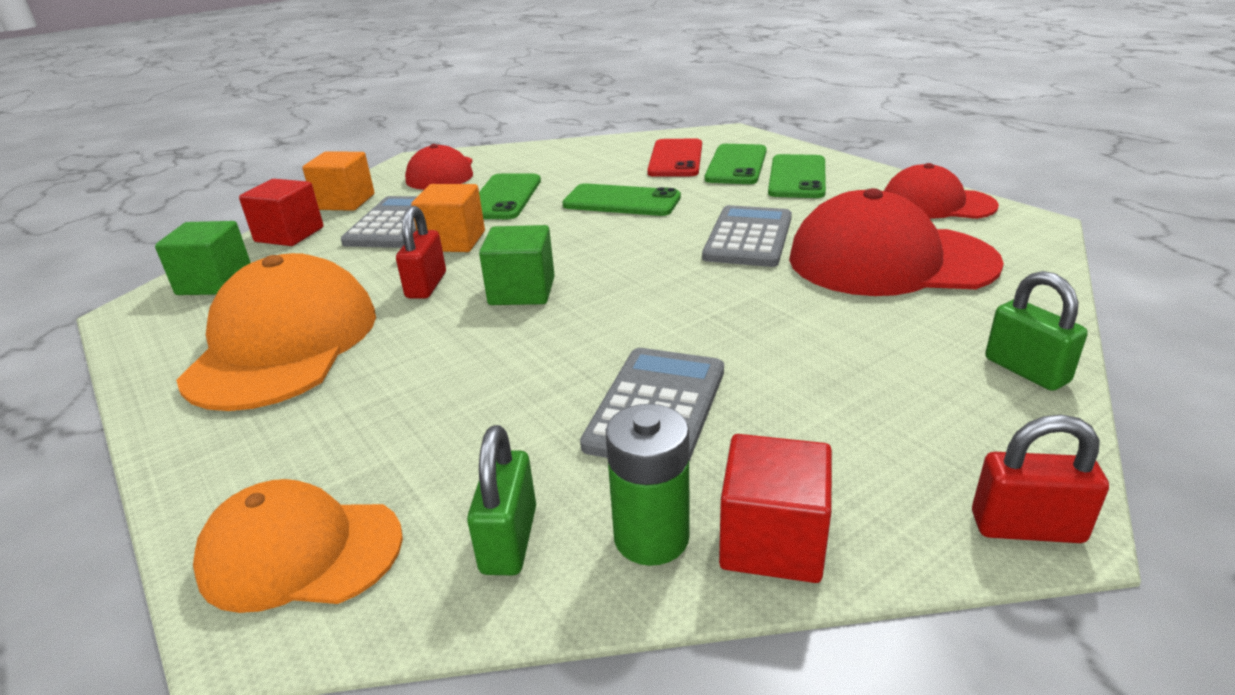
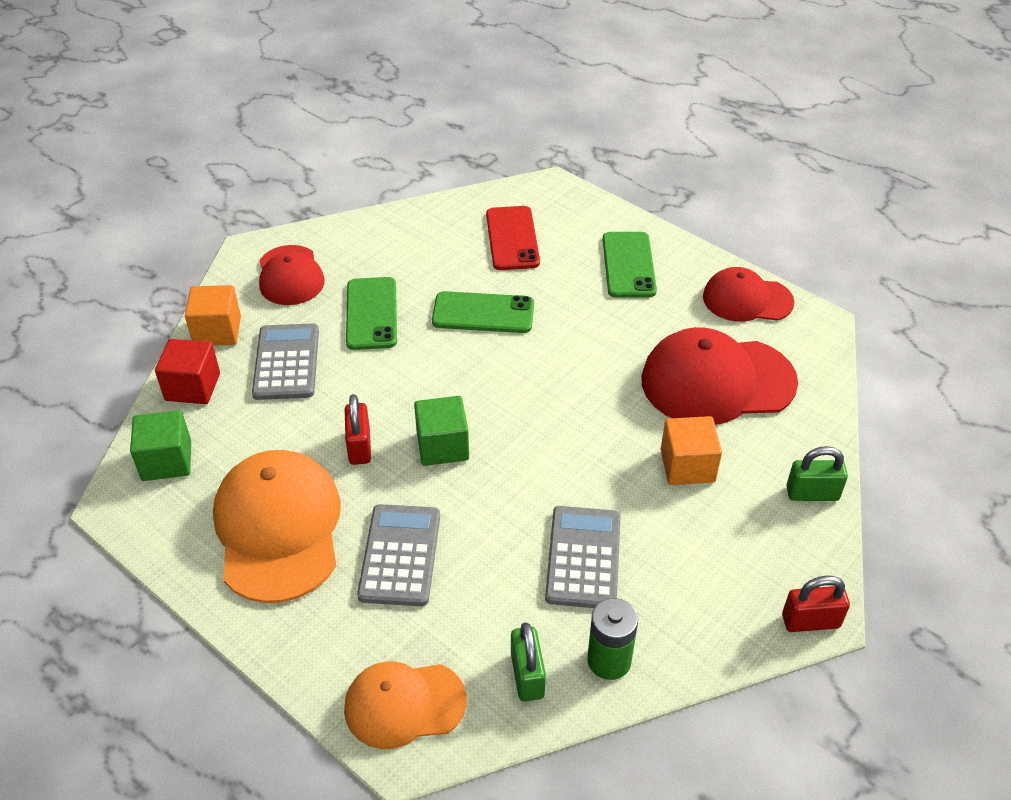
camera: 15 degrees left, 15 degrees up
orange cube [411,184,485,252] -> orange cube moved to [661,416,722,485]
grey calculator [702,205,792,267] -> grey calculator moved to [357,504,440,606]
green phone [705,144,767,184] -> none
red cube [719,434,832,583] -> none
green padlock [985,271,1088,391] -> green padlock turned 45 degrees counterclockwise [786,446,848,501]

